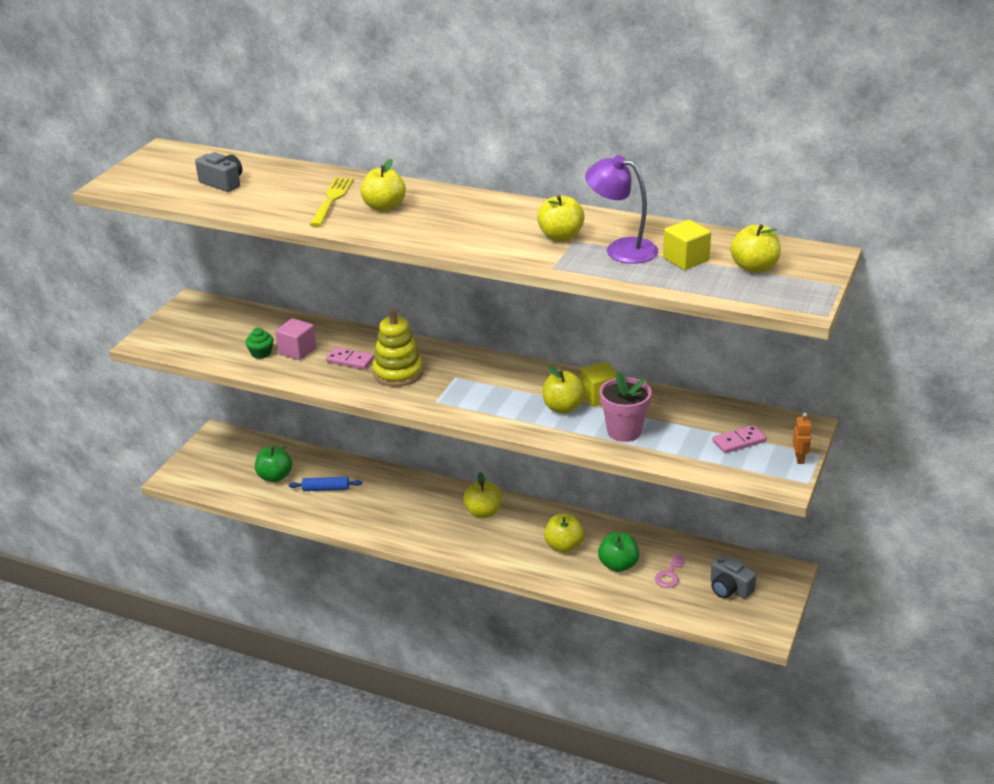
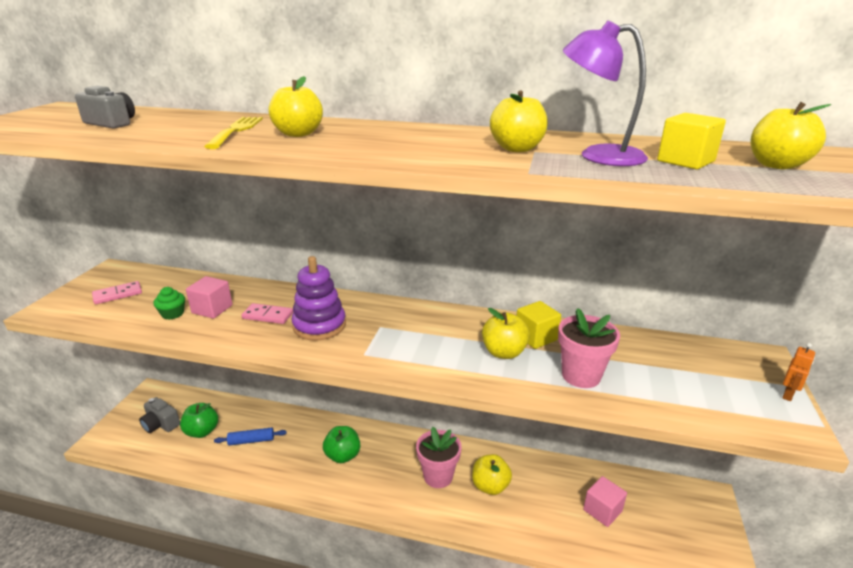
camera: 10 degrees left, 5 degrees down
yellow stacking toy [372,309,423,387] -> purple stacking toy [292,256,346,341]
yellow apple [463,472,502,518] -> none
green apple [598,532,639,572] -> green apple moved to [323,426,360,463]
pink key [655,554,685,588] -> pink cube [583,476,627,527]
grey camera [711,555,756,599] -> grey camera moved to [139,397,180,433]
pink domino [713,425,767,453] -> pink domino moved to [92,281,142,304]
orange robot [793,413,812,464] -> orange robot turned 45 degrees clockwise [782,343,815,401]
none -> pink flower pot [416,427,462,488]

